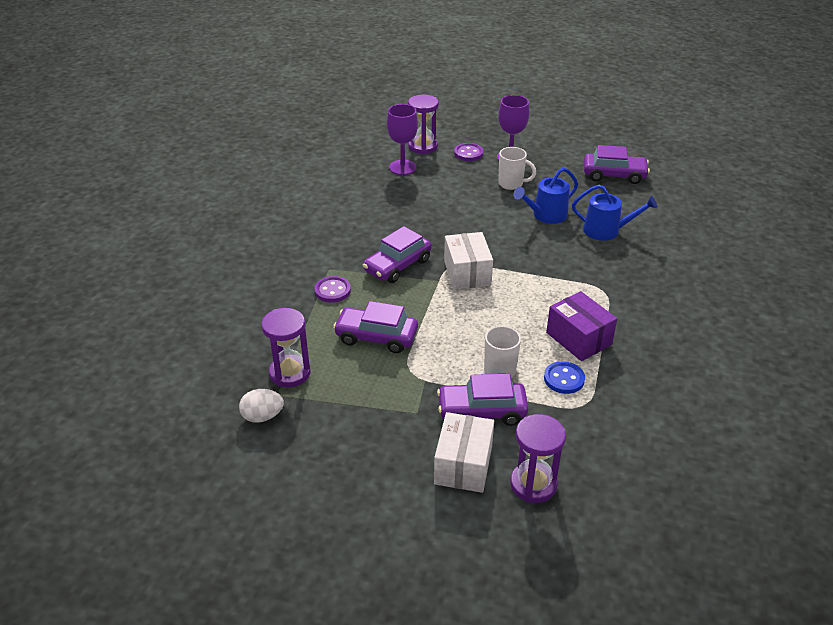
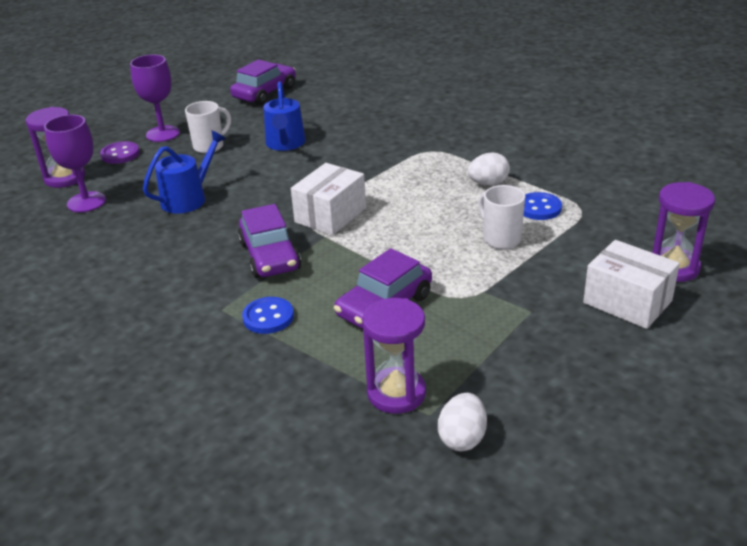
camera: 60 degrees left, 5 degrees down
purple button [315,276,351,303] -> blue button [242,297,294,334]
purple car [437,374,529,426] -> none
white box [444,232,493,290] -> white box turned 75 degrees counterclockwise [291,163,366,235]
purple box [546,291,617,361] -> white egg [468,153,510,186]
blue watering can [572,185,657,241] -> blue watering can moved to [143,130,226,214]

